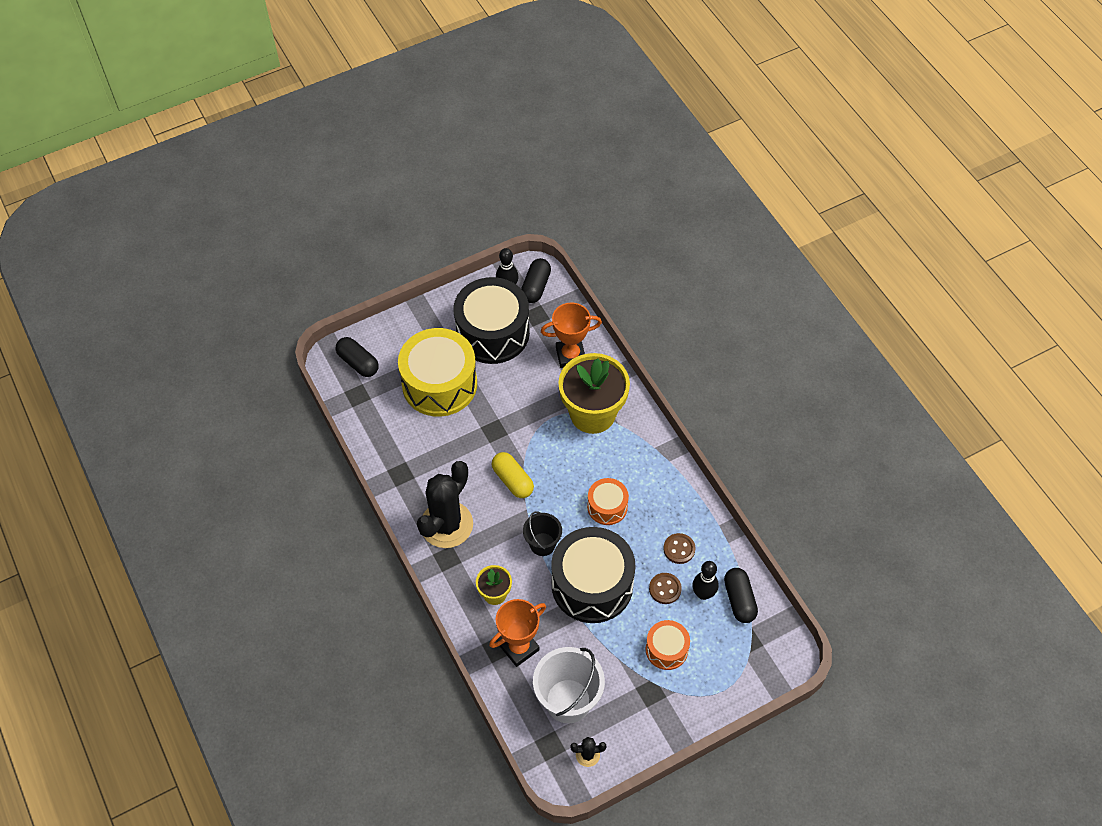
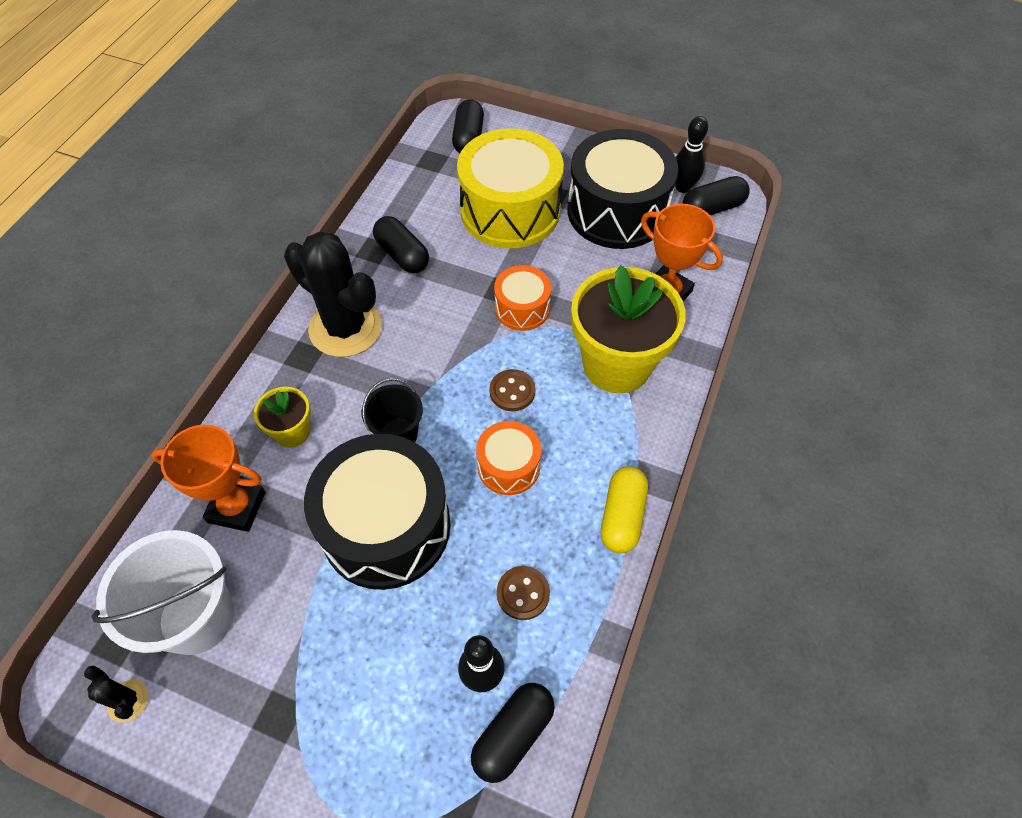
camera: 50 degrees right, 0 degrees up
black cactus [417,461,473,548] -> black cactus turned 45 degrees clockwise [284,231,382,357]
yellow capsule [492,452,534,498] -> yellow capsule moved to [601,466,648,553]
orange drum [646,620,690,670] -> orange drum moved to [494,265,551,331]
brown button [649,573,682,604] -> brown button moved to [489,369,536,411]
none -> black capsule [373,216,429,273]

